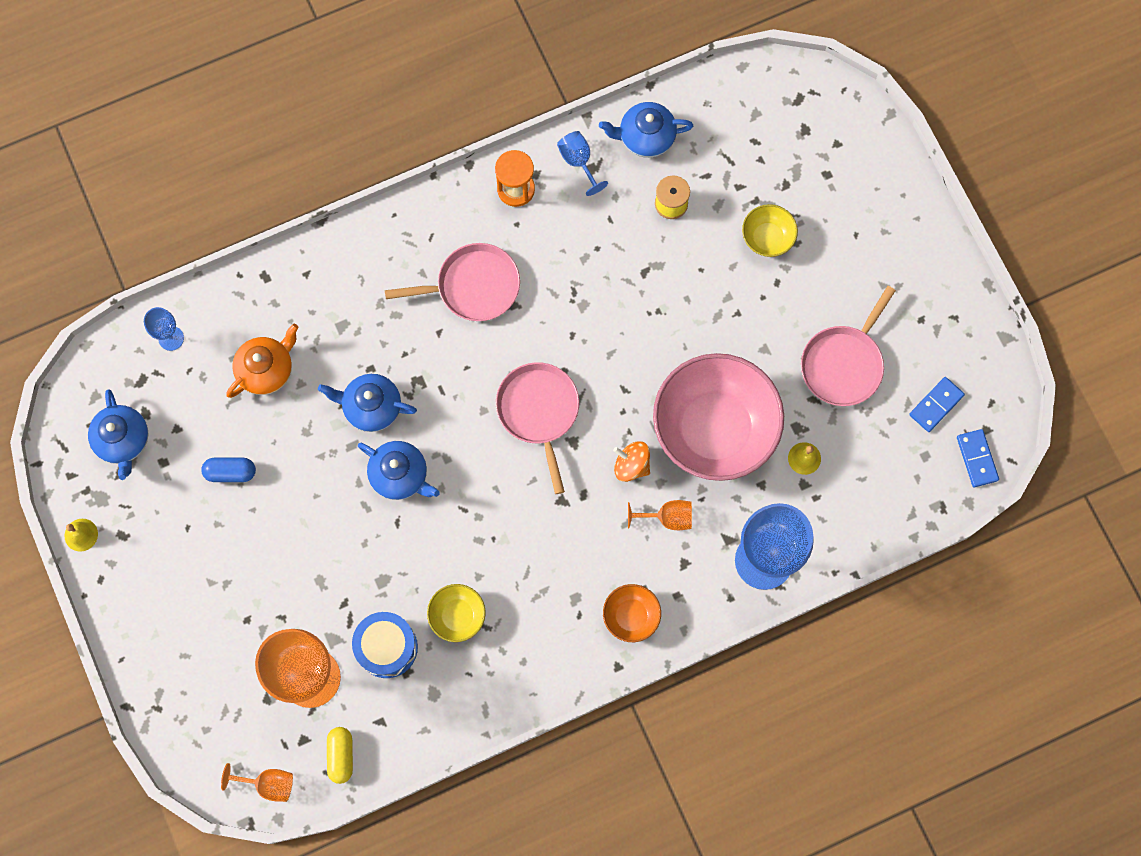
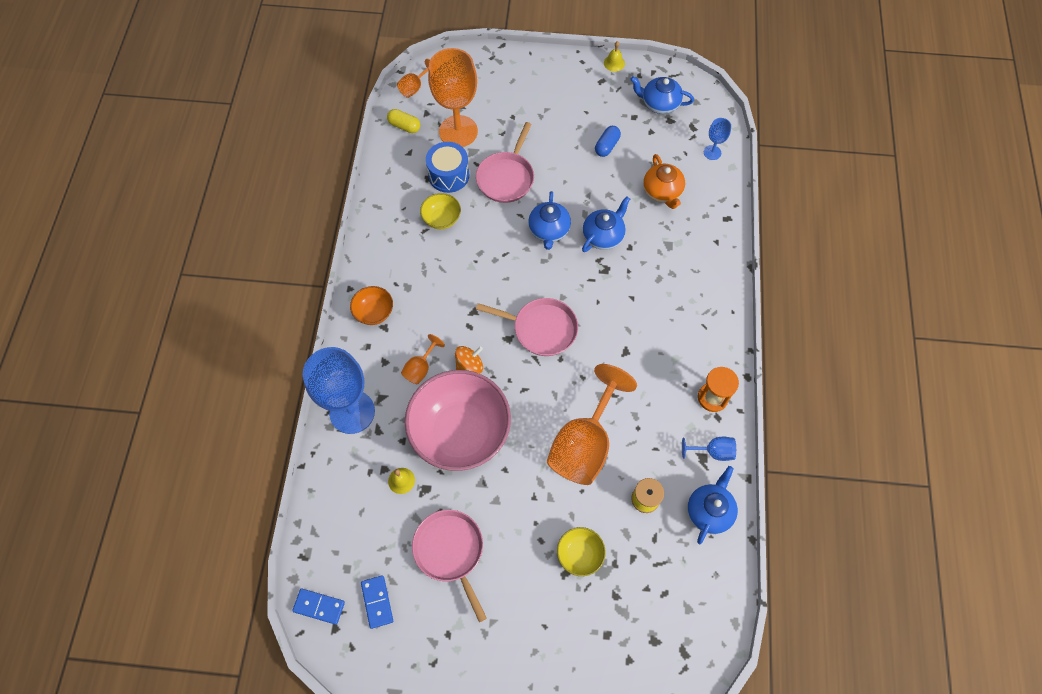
camera: 120 degrees right, 10 degrees down
blue teapot [358,441,440,500] -> blue teapot turned 60 degrees counterclockwise [528,191,571,250]
pink pan [385,243,520,321] -> pink pan moved to [476,122,534,203]
none -> orange goblet [547,364,637,485]

